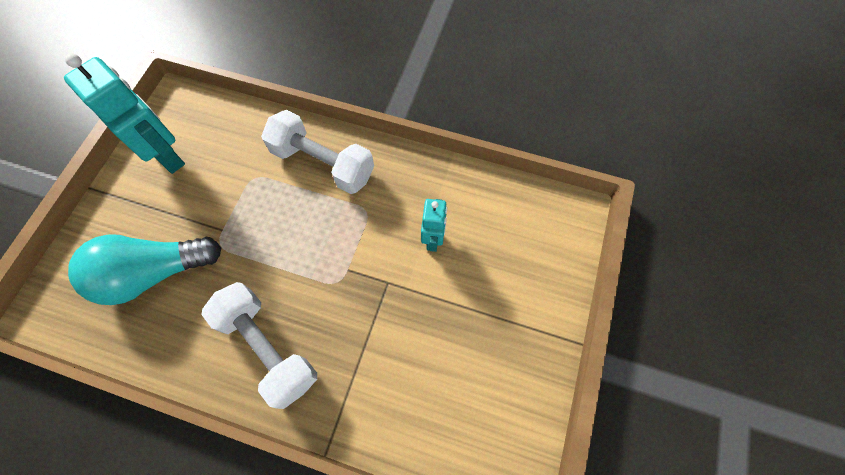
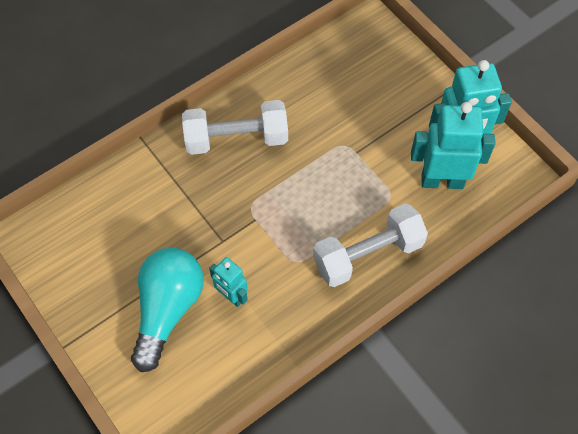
camera: 125 degrees right, 5 degrees down
turquoise light bulb [68,234,221,305] -> turquoise light bulb moved to [131,248,204,372]
none -> turquoise robot [411,102,495,189]

